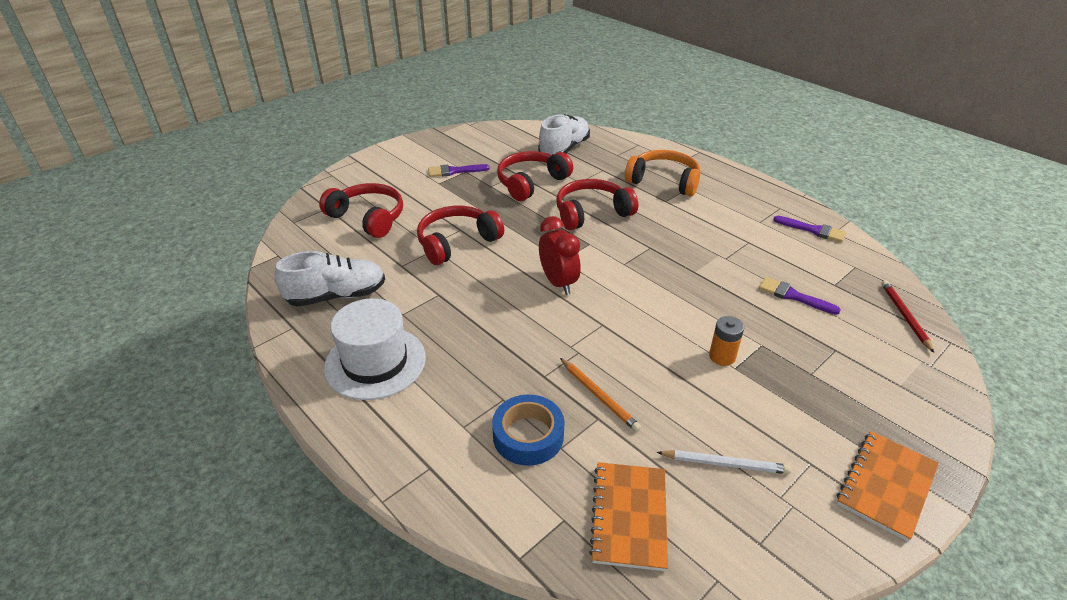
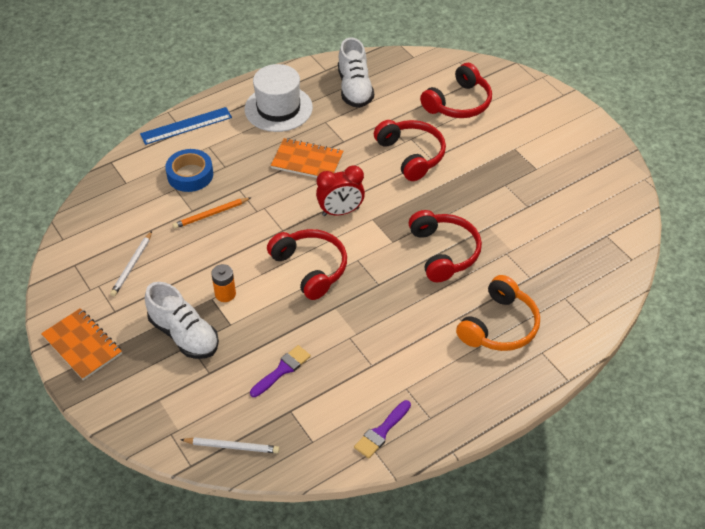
camera: 100 degrees right, 10 degrees up
purple brush [428,164,490,177] -> none
red headphones [497,151,573,201] -> red headphones moved to [267,229,347,300]
white shoe [538,114,590,155] -> white shoe moved to [145,282,219,359]
orange notebook [589,462,668,571] -> orange notebook moved to [271,138,343,178]
red pencil [881,280,934,353] -> white pencil [180,437,279,453]
none -> blue ruler [140,107,232,145]

